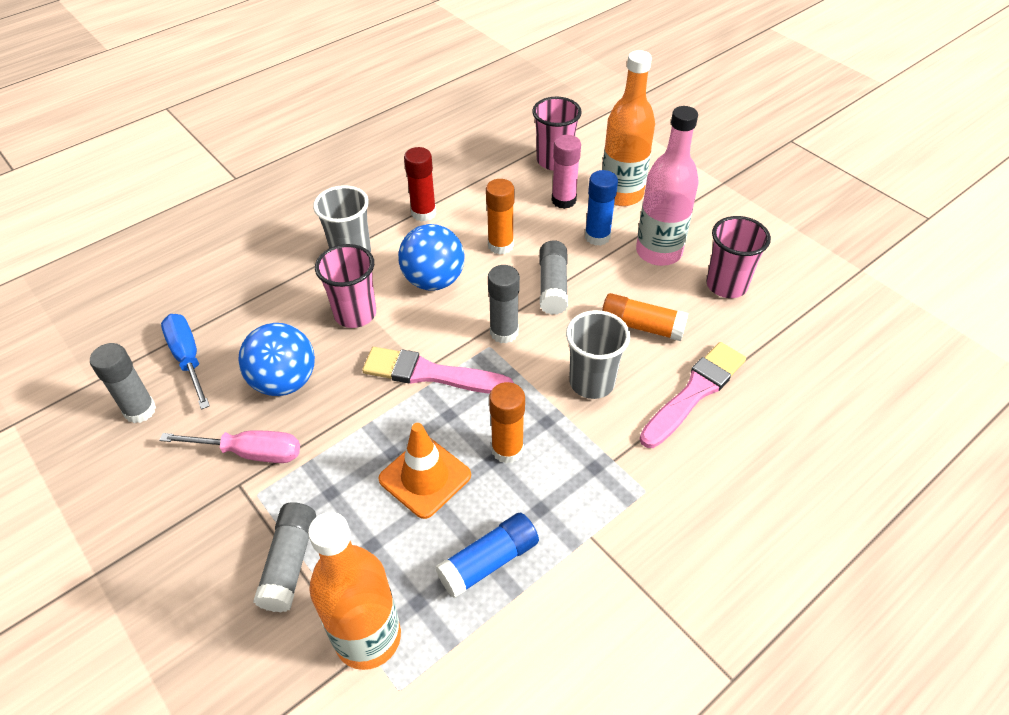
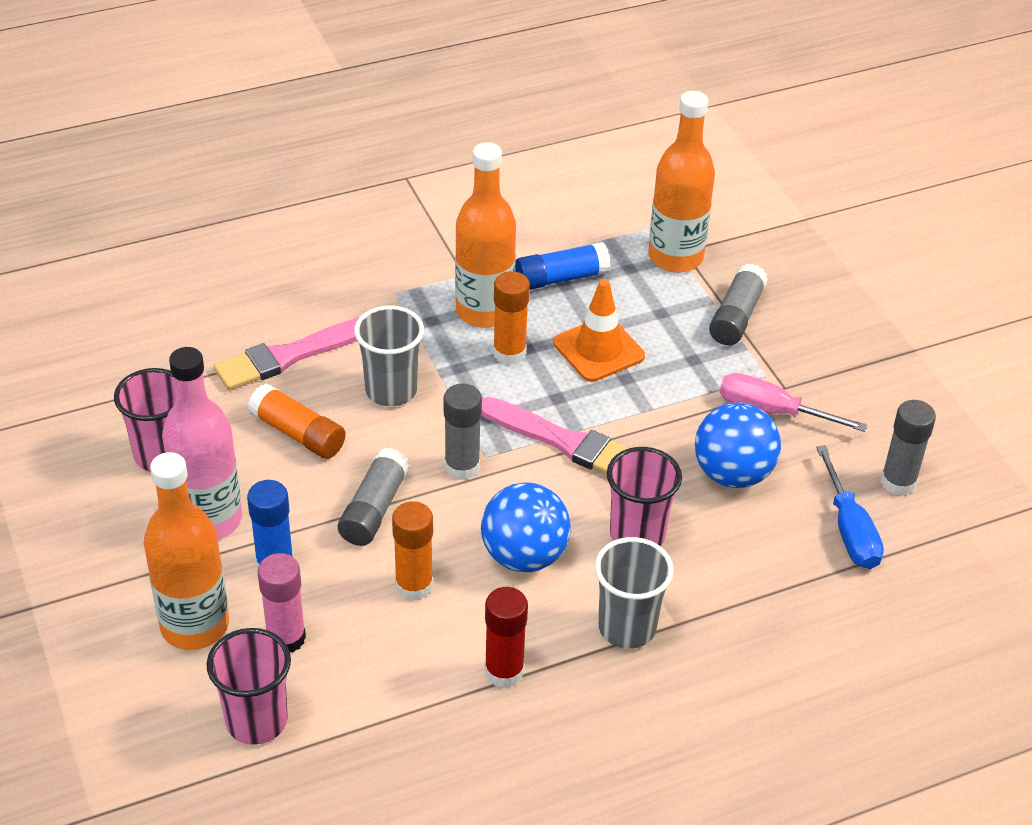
camera: 165 degrees left, 5 degrees down
none -> orange bottle [455,142,516,328]

